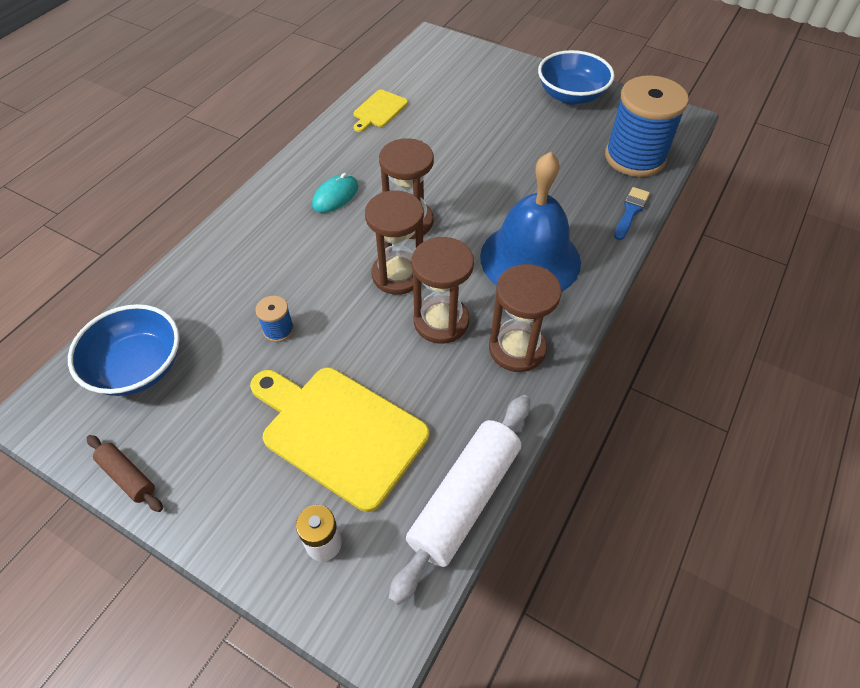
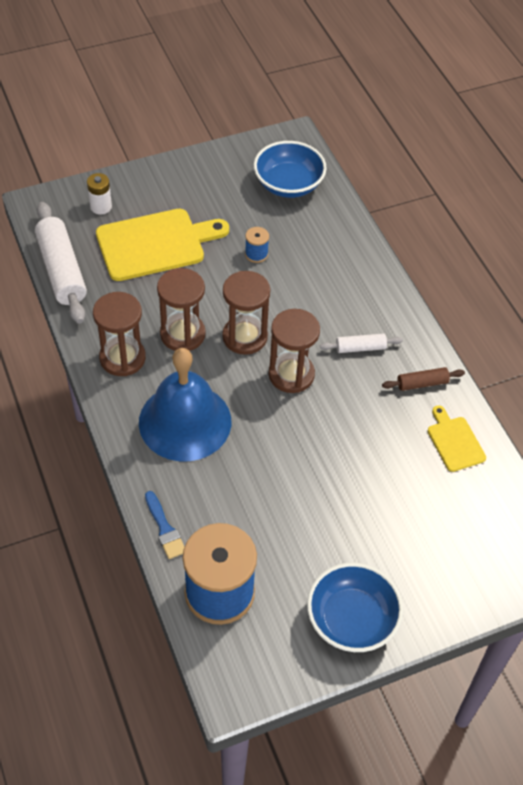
camera: 125 degrees right, 0 degrees up
brown rolling pin [87,435,163,512] -> brown rolling pin moved to [382,367,465,391]
turquoise mouse [312,173,358,213] -> white rolling pin [320,334,403,353]

